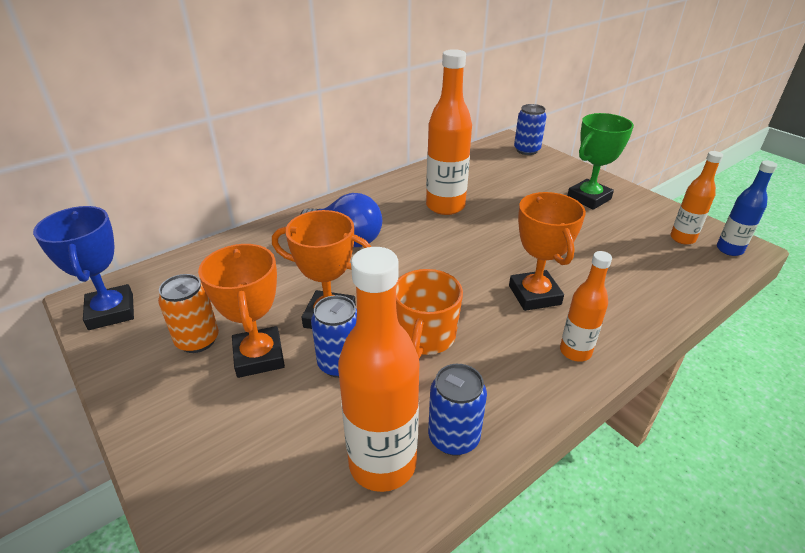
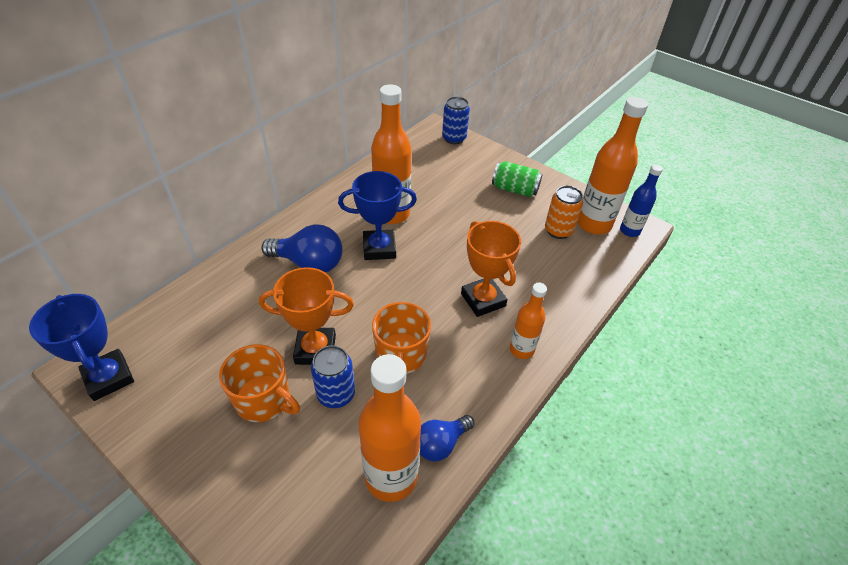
camera: 15 degrees left, 10 degrees up
orange can [158,274,219,353] -> orange can moved to [545,186,583,239]
orange trophy [198,244,285,378] -> orange mug [219,344,300,422]
blue can [428,364,487,455] -> blue light bulb [420,415,474,461]
green trophy [567,113,634,210] -> green can [492,162,542,197]
orange bottle [670,151,723,245] -> orange bottle [577,97,648,234], size x1.75
none -> blue trophy [338,171,417,260]

